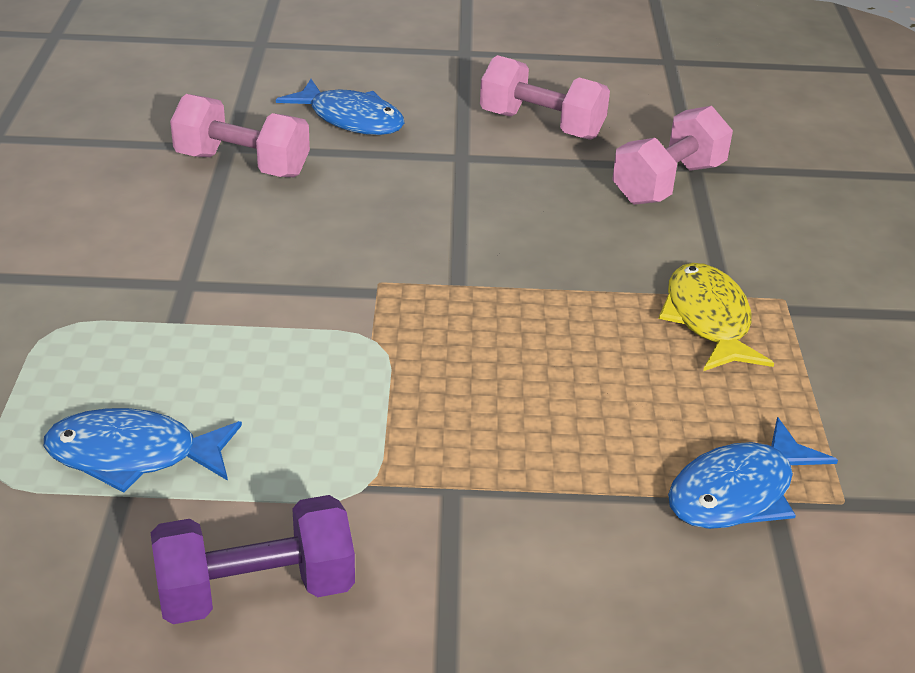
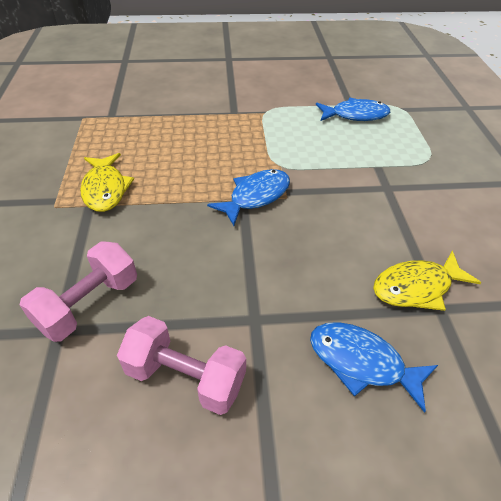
camera: 175 degrees right, 10 degrees up
purple dumbbell [151,495,355,624] -> none
pink dumbbell [170,94,310,177] -> yellow fish [373,251,481,311]
blue fish [668,417,838,529] -> blue fish moved to [207,169,290,226]

